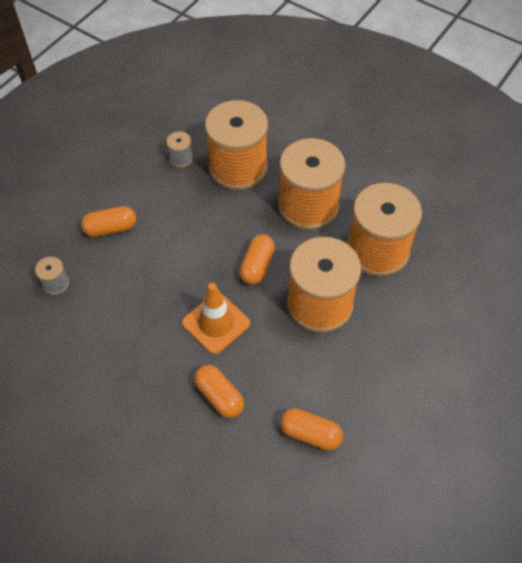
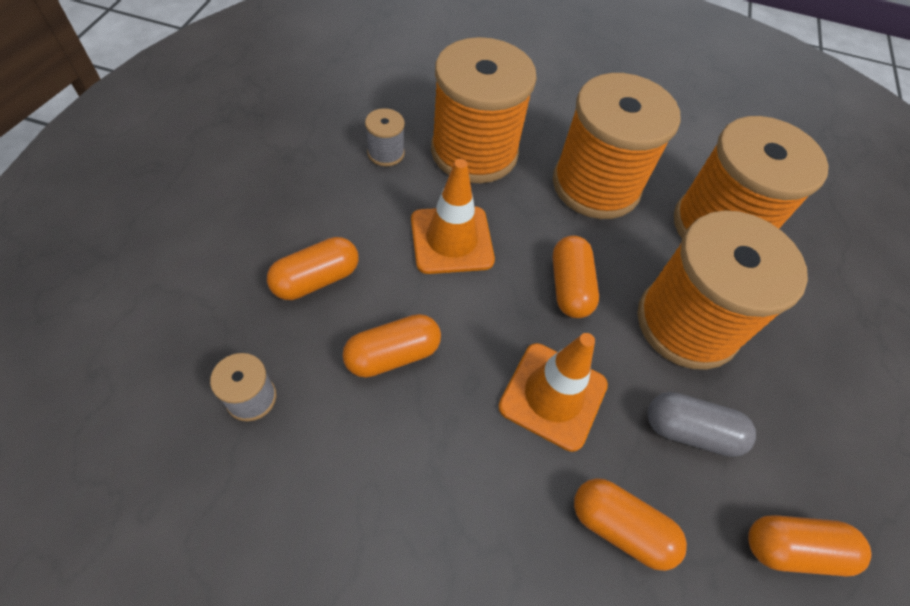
camera: 25 degrees left, 0 degrees up
none -> orange capsule [343,314,441,378]
none -> orange traffic cone [411,159,495,274]
none -> grey capsule [648,392,756,457]

